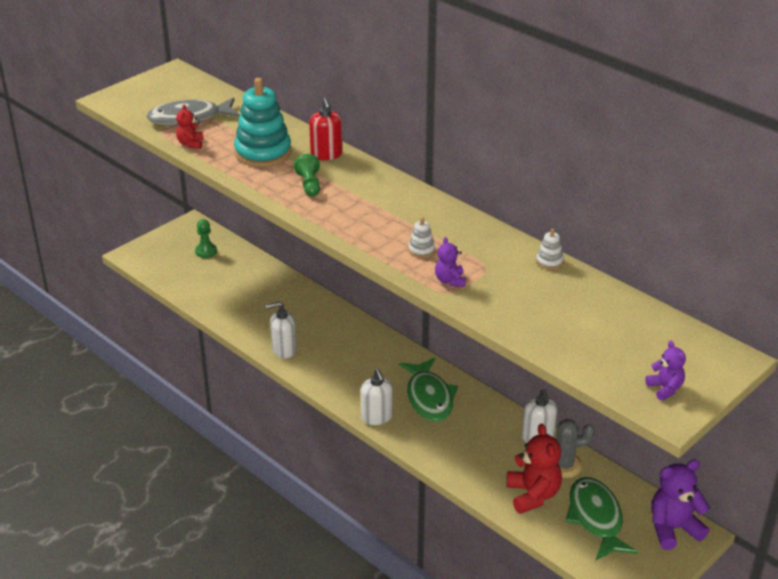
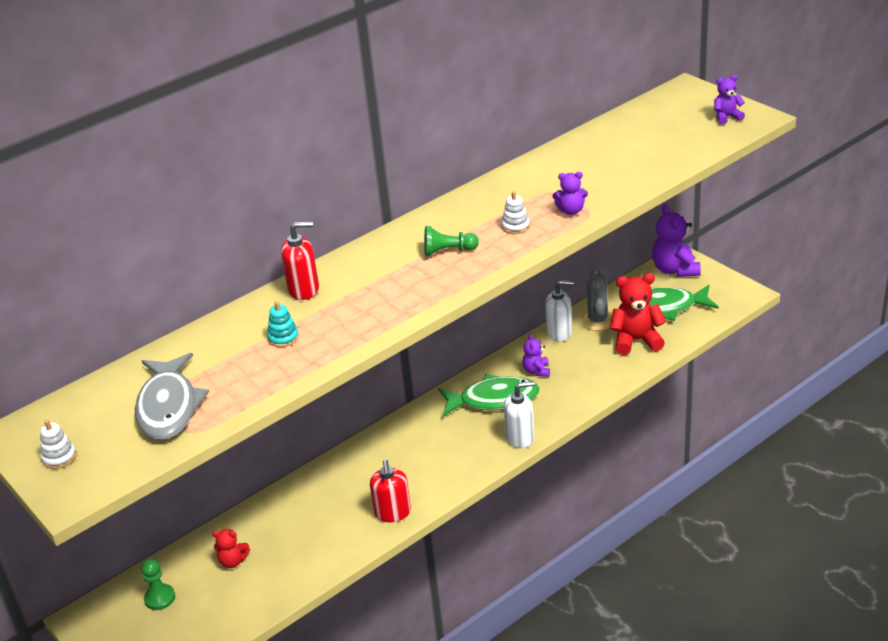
camera: 80 degrees left, 0 degrees up
red teddy bear [176,105,203,149] -> red teddy bear moved to [212,529,250,568]
turquoise stacking toy [234,78,292,167] -> turquoise stacking toy [267,301,299,347], size x0.42
white soap dispenser [266,301,297,359] -> red soap dispenser [370,460,411,522]
green pawn [294,154,320,197] -> green pawn moved to [424,226,479,256]
white stacking toy [536,229,564,270] -> white stacking toy moved to [40,420,76,469]
none -> purple teddy bear [522,333,550,377]

